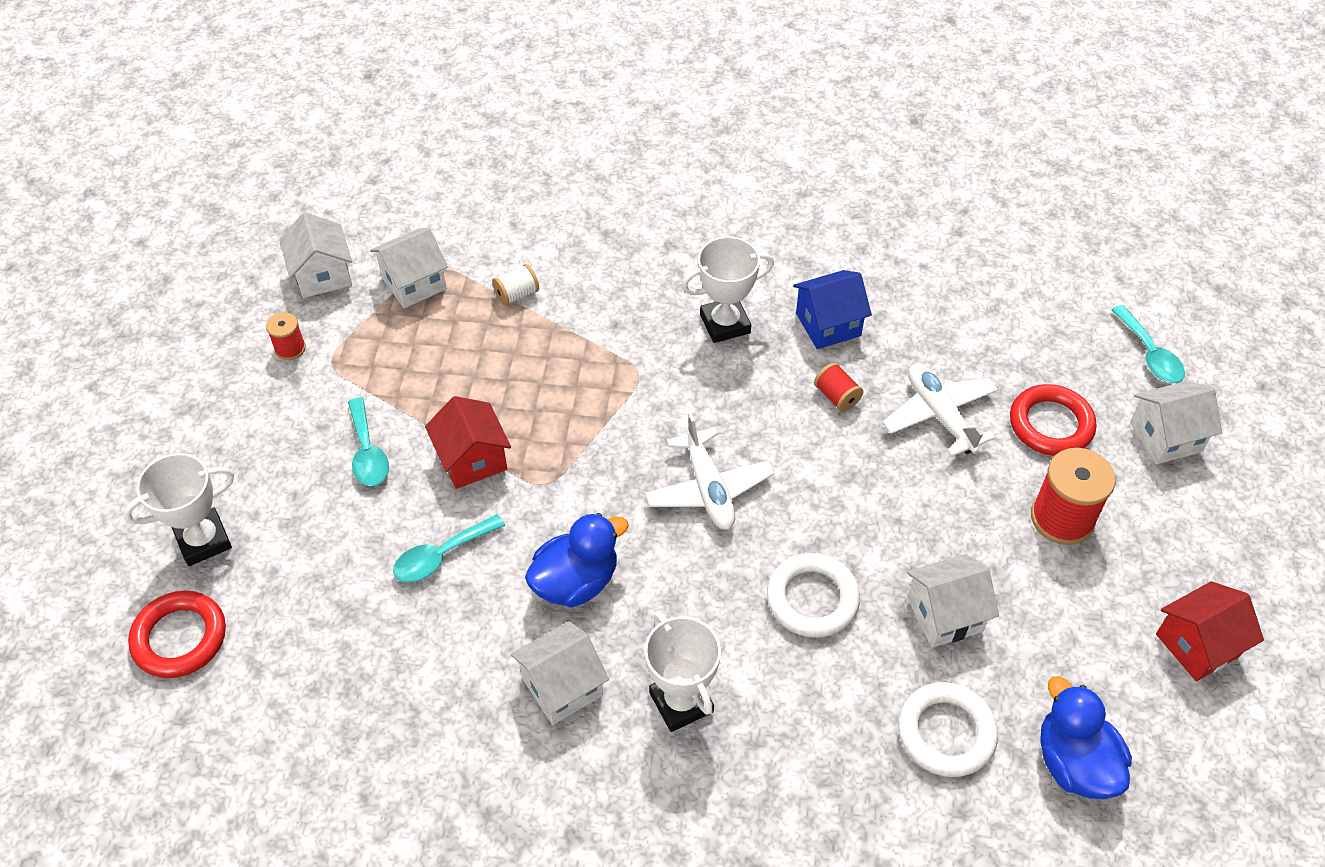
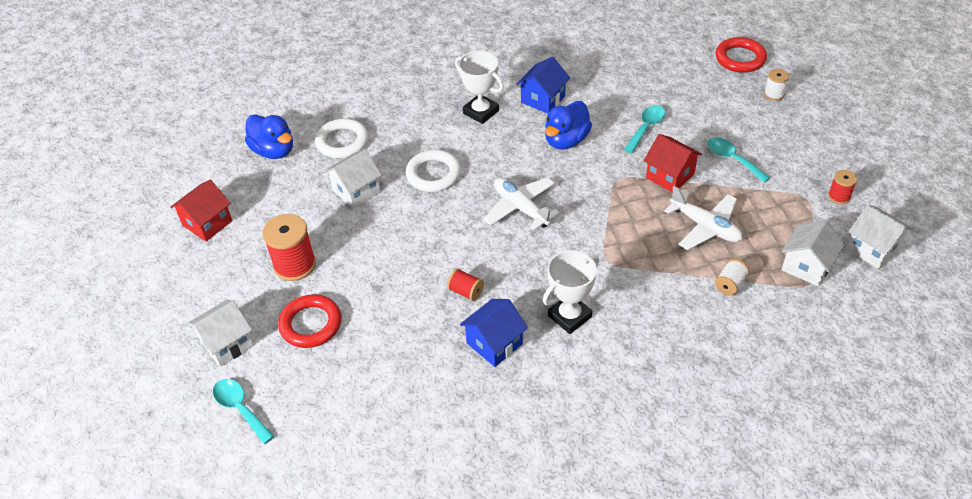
camera: 160 degrees right, 5 degrees down
white trophy [124,453,234,566] -> white spool [764,69,789,101]
white house [511,621,609,725] -> blue house [516,57,570,114]
white plane [882,364,998,457] -> white plane moved to [664,186,742,250]

